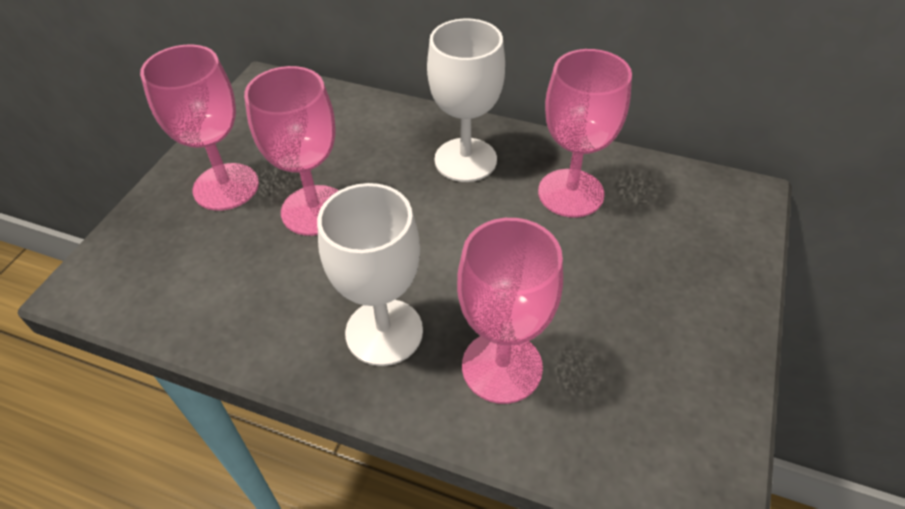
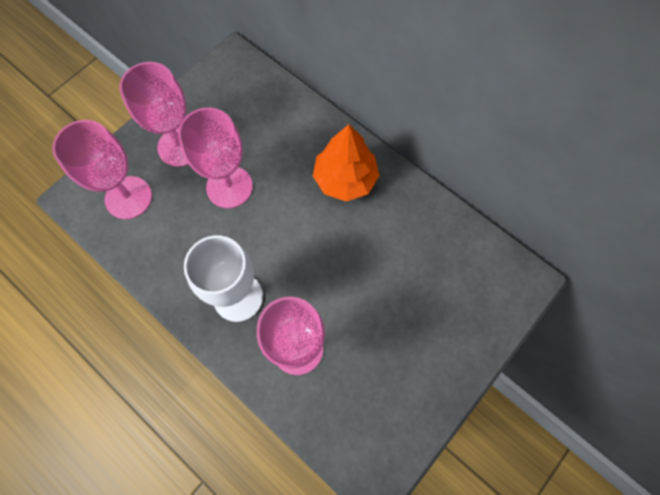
camera: 20 degrees right, 20 degrees up
white goblet [427,18,505,182] -> orange tree [313,124,380,202]
pink goblet [538,49,632,218] -> pink goblet moved to [52,120,152,219]

